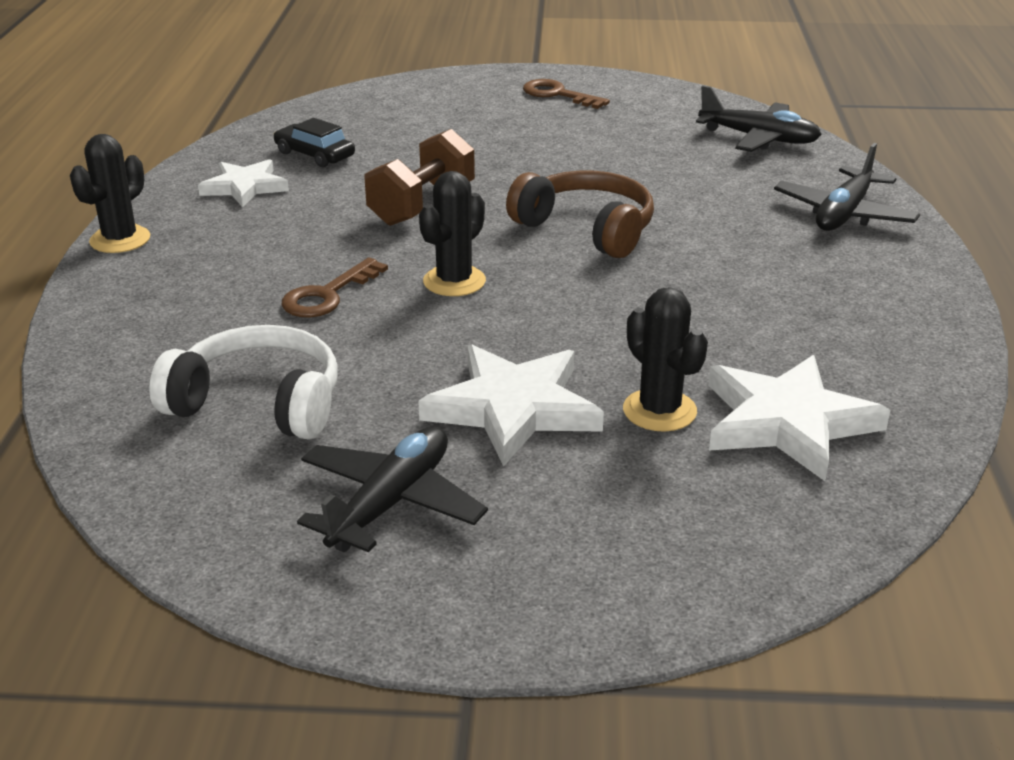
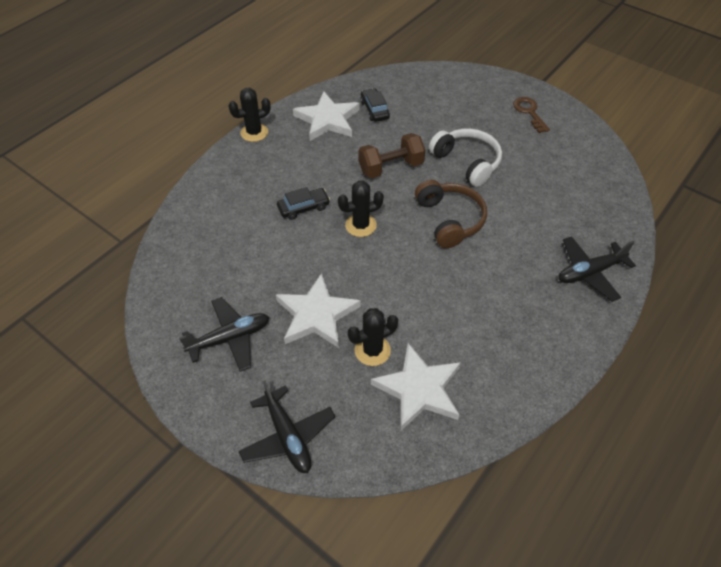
camera: 35 degrees right, 20 degrees up
white headphones [149,325,337,440] -> white headphones moved to [429,129,502,187]
white star [198,159,289,207] -> white star [293,91,360,141], size x1.54
brown key [282,257,388,317] -> black car [277,187,330,220]
black cactus [623,287,708,432] -> black cactus turned 60 degrees clockwise [348,308,398,366]
black plane [696,85,822,152] -> black plane moved to [238,381,336,473]

